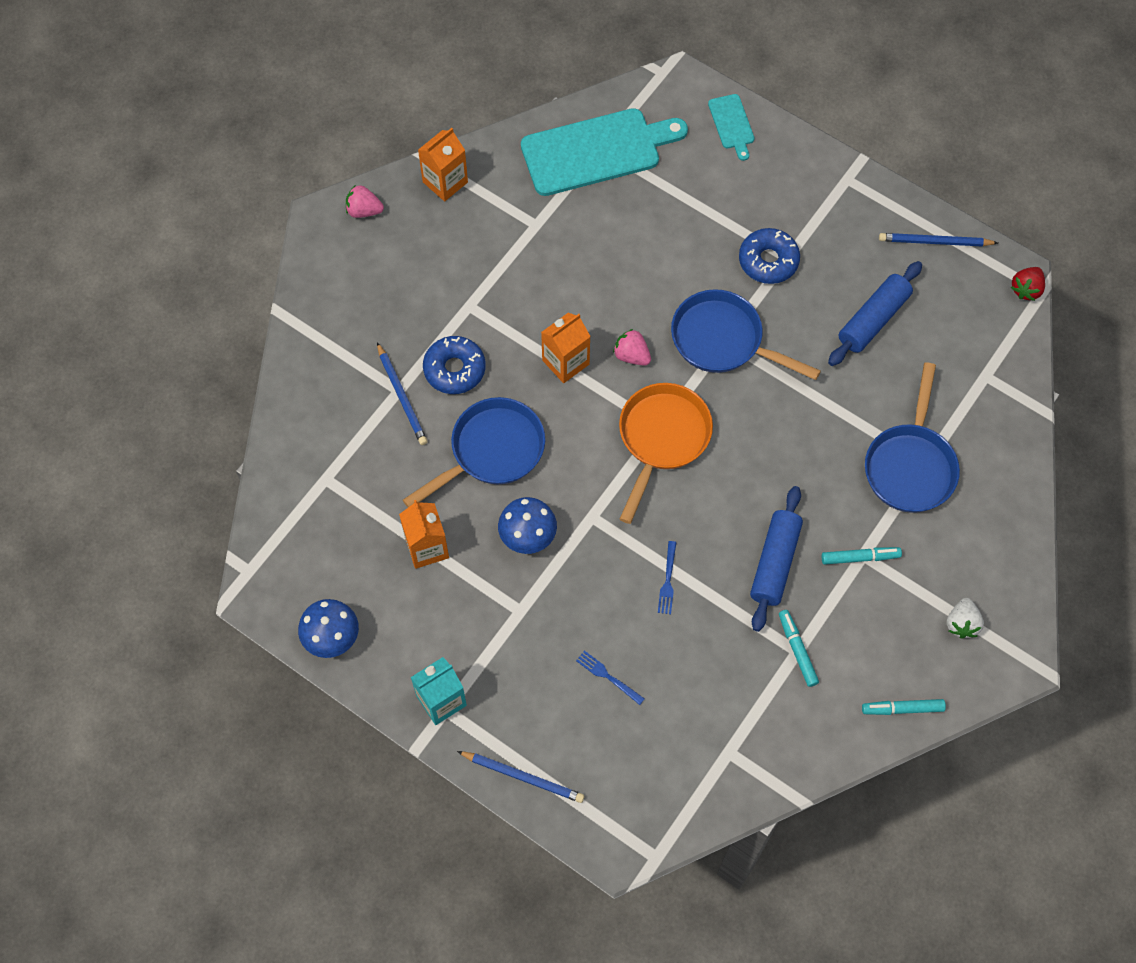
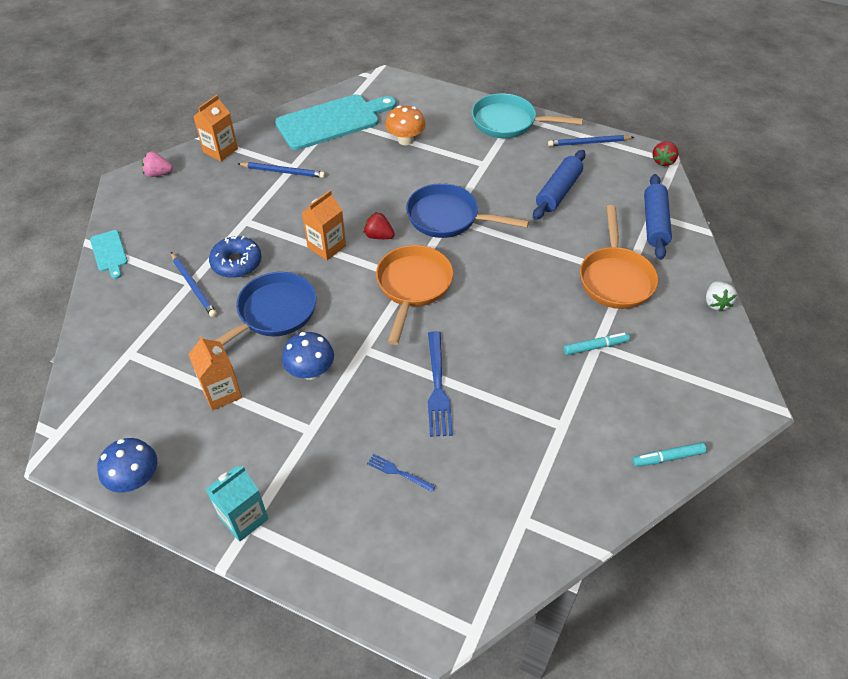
camera: 10 degrees left, 15 degrees down
blue pencil [457,751,585,803] -> blue pencil moved to [238,162,325,178]
pink strawberry [613,329,651,366] -> red strawberry [363,212,395,239]
blue fork [658,541,676,614] -> blue fork [428,331,453,437], size x1.85
turquoise cutting board [708,94,755,161] -> turquoise cutting board moved to [90,230,128,279]
blue donut [739,228,800,284] -> none
blue rolling pin [750,486,803,632] -> blue rolling pin moved to [644,174,672,260]
turquoise marker [779,610,819,687] -> none
blue pan [865,362,960,513] -> orange pan [580,205,658,309]
white strawberry [947,598,984,639] -> white strawberry moved to [706,281,737,311]
none -> orange mushroom [385,105,426,145]
none -> turquoise pan [472,94,583,138]

